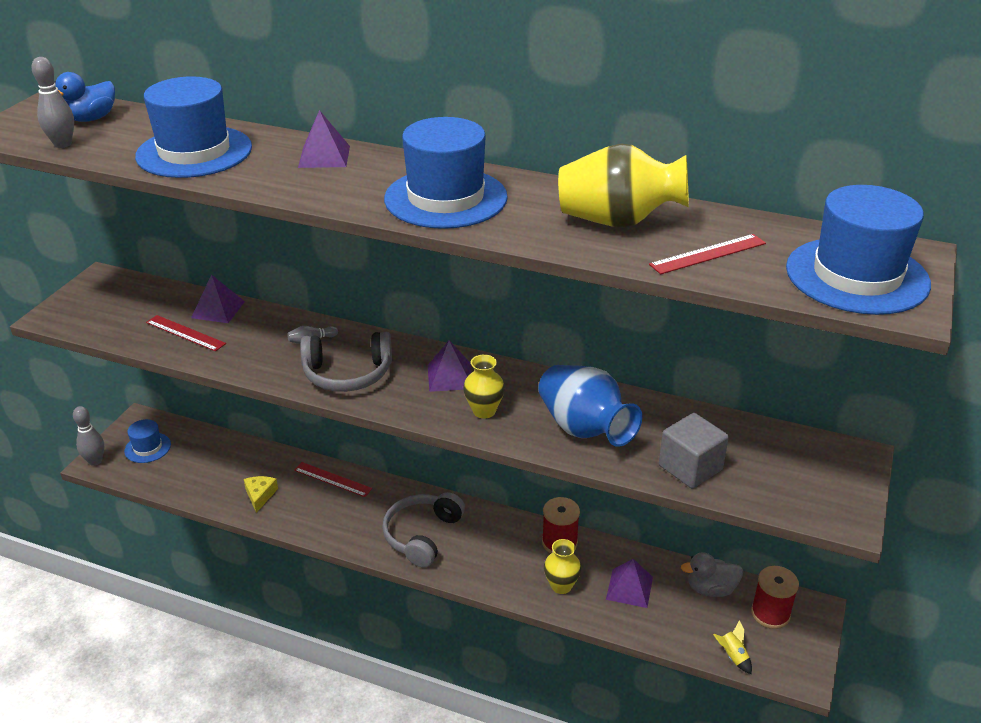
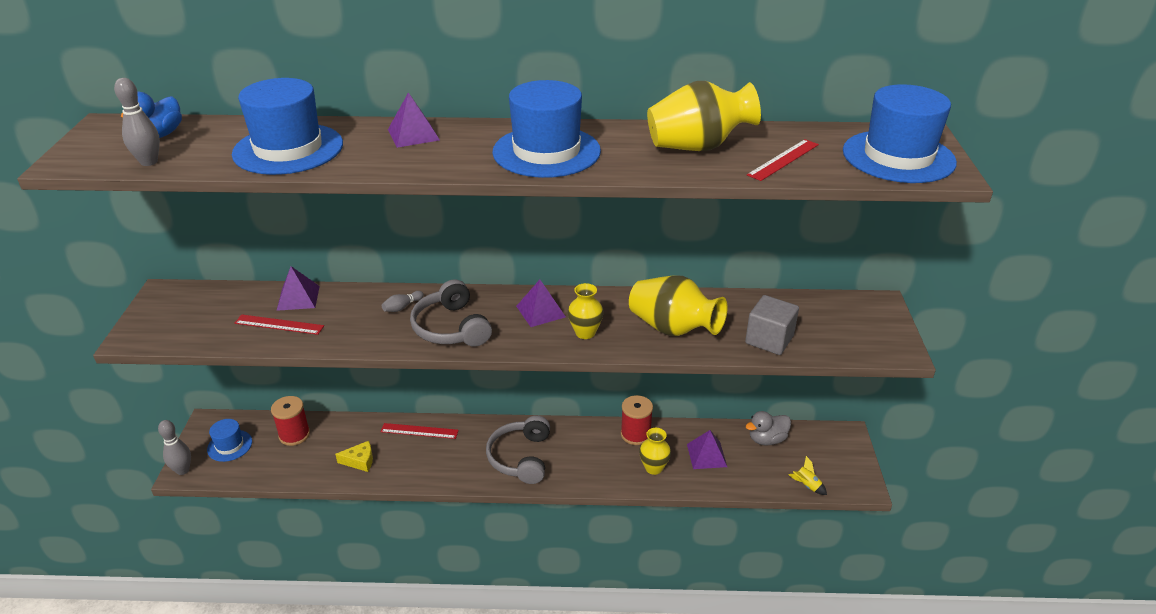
camera: 20 degrees left, 0 degrees up
yellow cheese [244,476,278,513] -> yellow cheese turned 105 degrees clockwise [335,441,373,472]
grey headphones [300,332,392,392] -> grey headphones turned 90 degrees clockwise [410,279,492,347]
blue vase [538,365,642,447] -> yellow vase [629,275,728,336]
red spool [751,566,799,629] -> red spool moved to [271,396,310,446]

